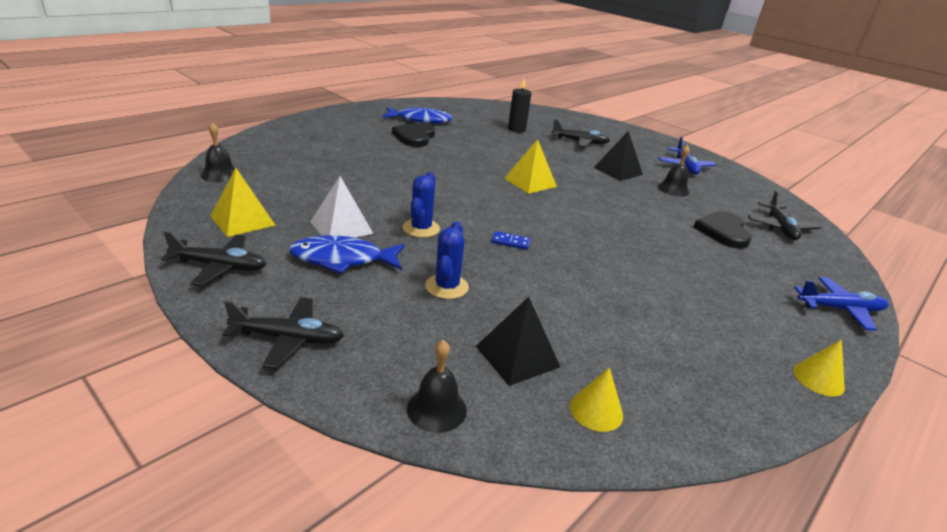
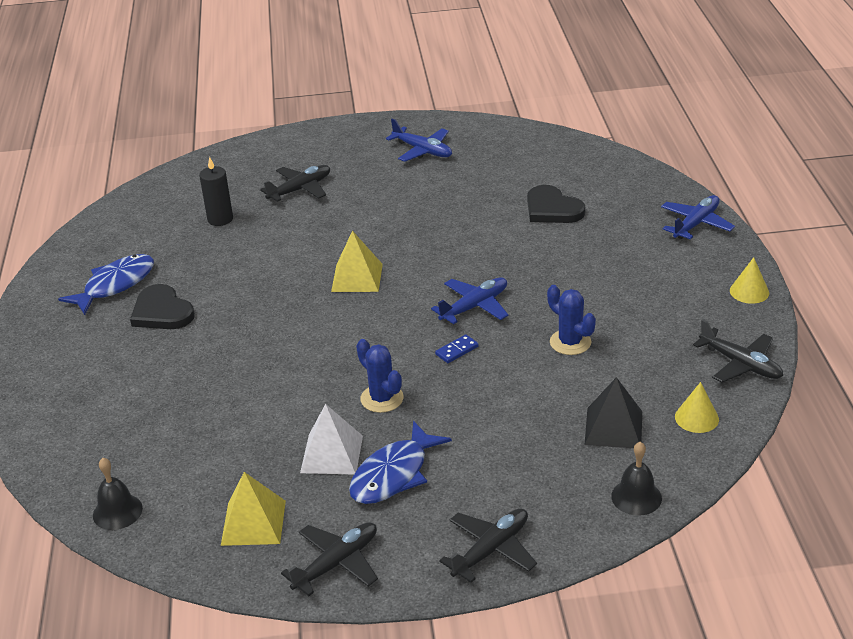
camera: 45 degrees left, 5 degrees up
blue cactus [425,222,469,299] -> blue cactus moved to [547,285,596,355]
black pyramid [594,131,643,181] -> none
black bell [658,145,690,197] -> none
black plane [748,190,820,240] -> black plane moved to [693,319,783,382]
none -> blue plane [431,277,508,324]

